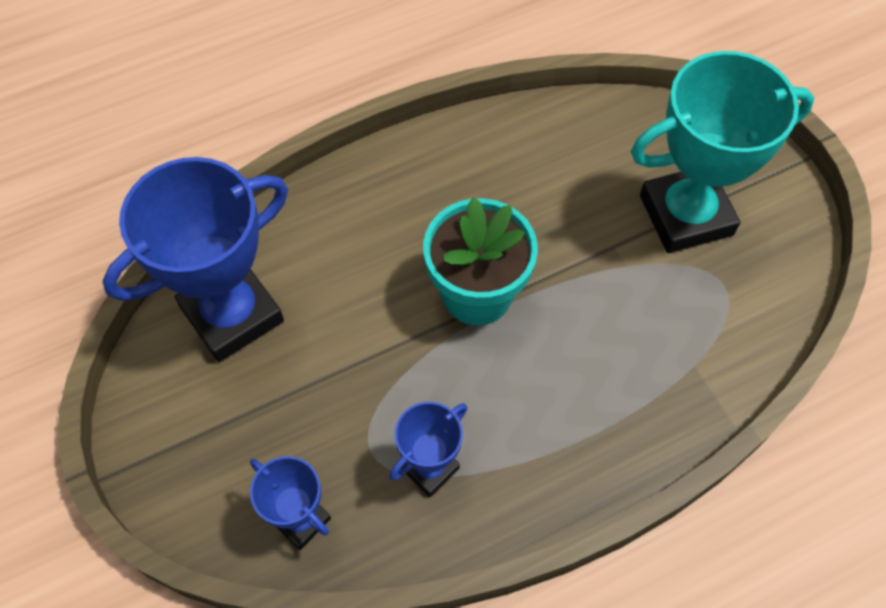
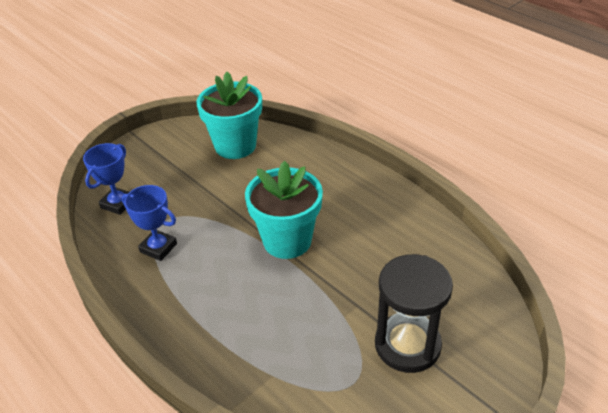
camera: 75 degrees right, 20 degrees down
blue trophy [103,157,288,362] -> turquoise flower pot [196,72,262,159]
turquoise trophy [631,51,814,253] -> black hourglass [375,254,453,373]

